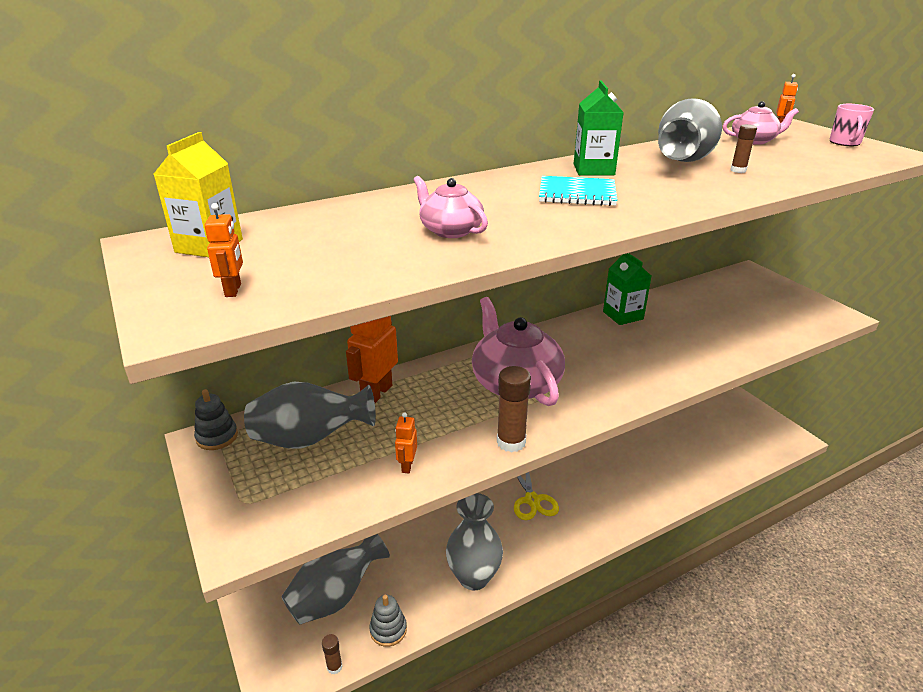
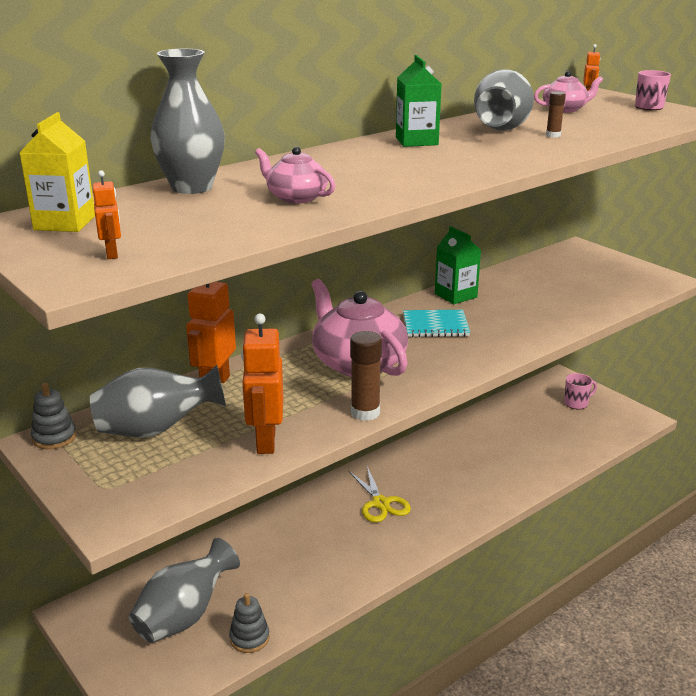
camera: 10 degrees left, 5 degrees down
brown glue stick [322,634,343,674] -> none
orange robot [395,412,417,473] -> orange robot [241,314,283,454], size x2.04
grey vase [446,493,503,590] -> grey vase moved to [150,49,225,194]
turquoise notebook [539,176,618,206] -> turquoise notebook moved to [403,310,470,337]
none -> pink mug [564,373,597,409]

